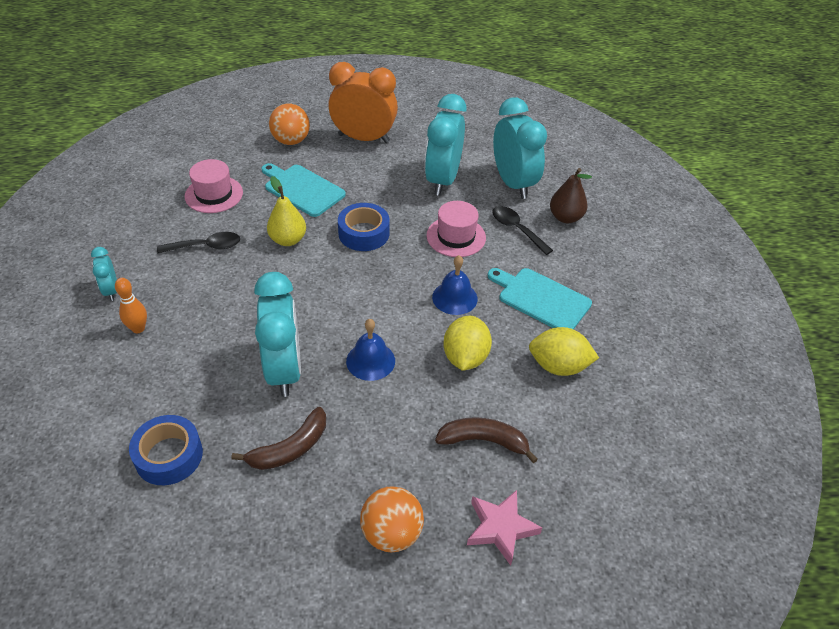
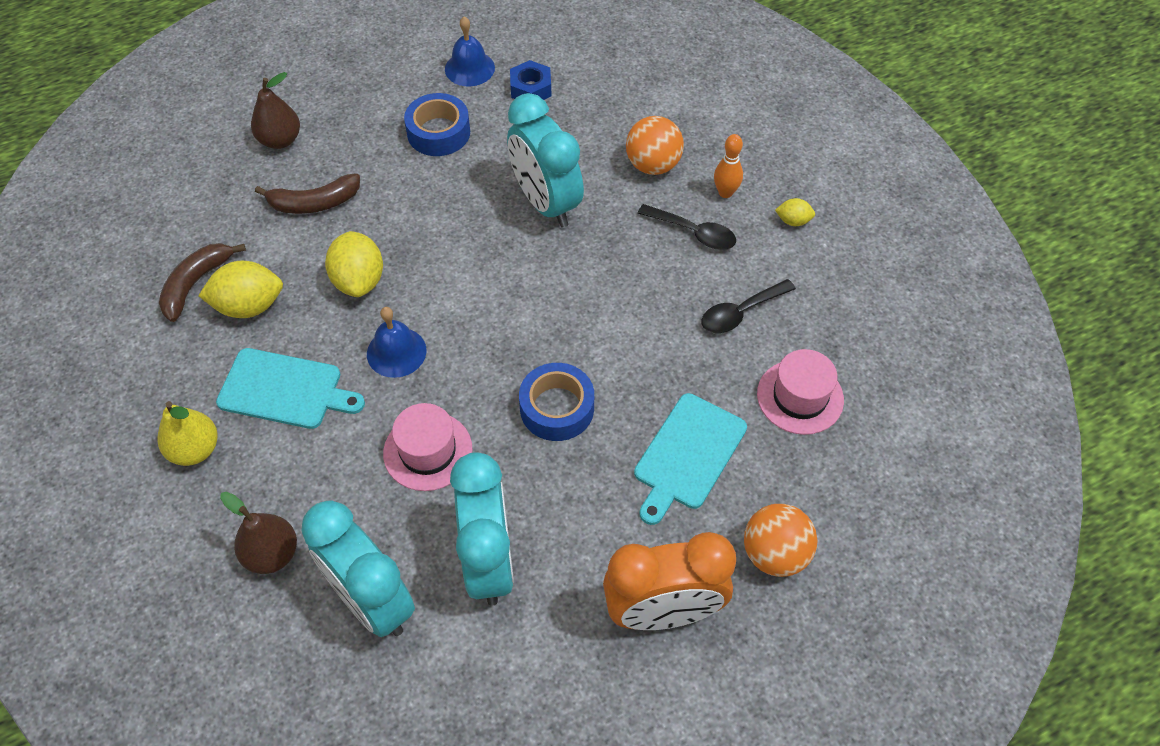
camera: 160 degrees right, 10 degrees up
turquoise clock [91,247,117,301] -> yellow lemon [775,198,815,226]
blue tape [129,415,203,485] -> blue tape moved to [404,93,470,156]
brown banana [231,407,326,470] -> brown banana moved to [159,243,246,322]
turquoise cutting board [261,163,346,217] -> turquoise cutting board turned 105 degrees clockwise [634,393,747,525]
yellow pear [267,176,306,246] -> yellow pear moved to [157,401,218,466]
blue bell [346,319,395,381] -> blue bell moved to [445,17,495,86]
orange ball [360,486,424,552] -> orange ball moved to [626,116,684,175]
pink star [467,490,543,566] -> brown pear [251,72,300,149]
black spoon [492,206,553,255] -> black spoon moved to [638,204,736,250]
none -> blue nut [510,60,552,100]

